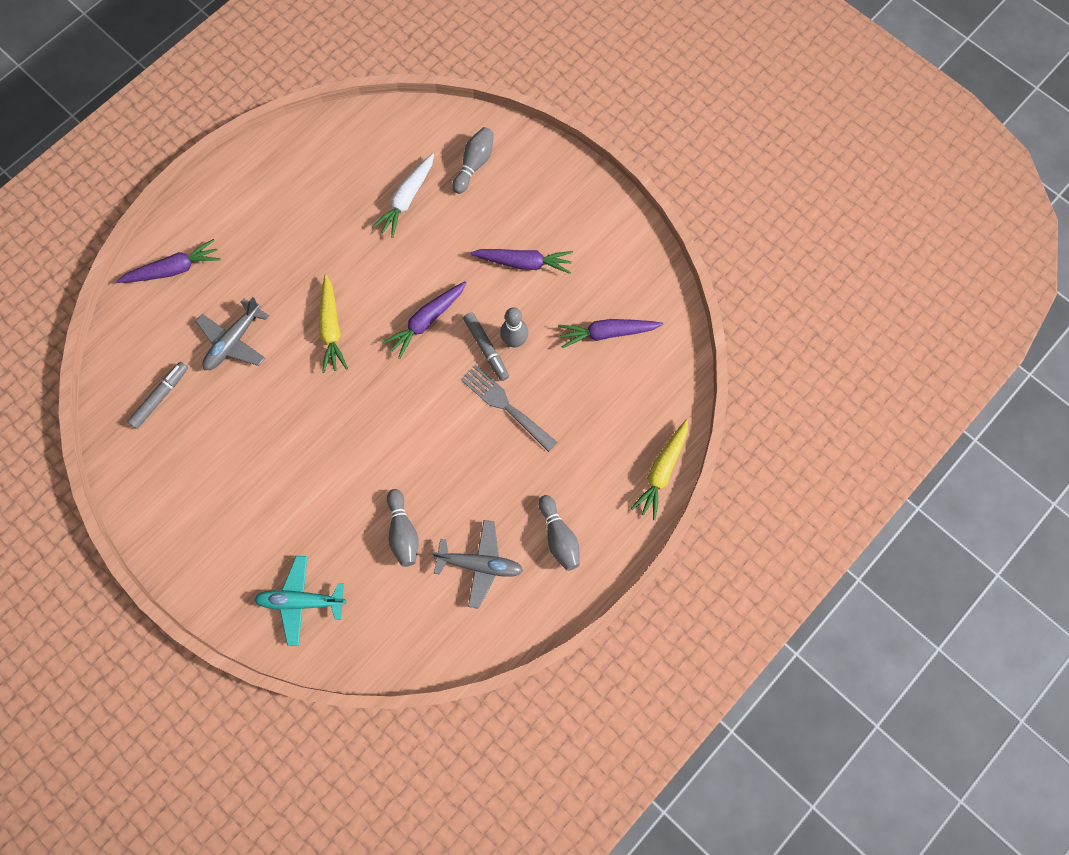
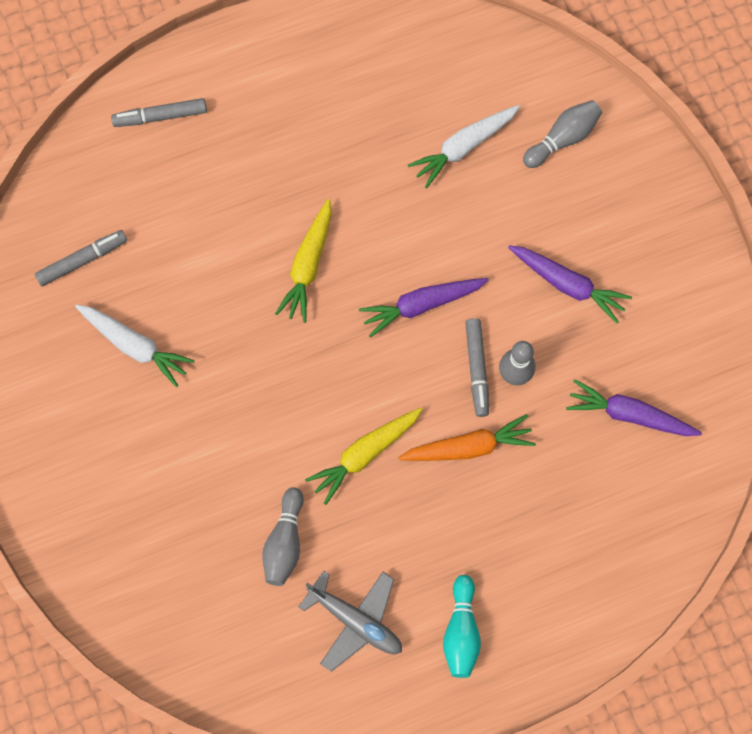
camera: 25 degrees right, 0 degrees up
purple carrot [117,239,220,283] -> grey marker [111,98,207,127]
grey plane [196,297,269,370] -> none
turquoise plane [254,556,346,646] -> none
grey fork [461,365,558,452] -> orange carrot [398,414,536,461]
grey bowling pin [538,495,580,571] -> turquoise bowling pin [443,575,481,678]
yellow carrot [631,419,688,520] -> yellow carrot moved to [305,408,423,505]
none -> white carrot [75,304,195,387]

